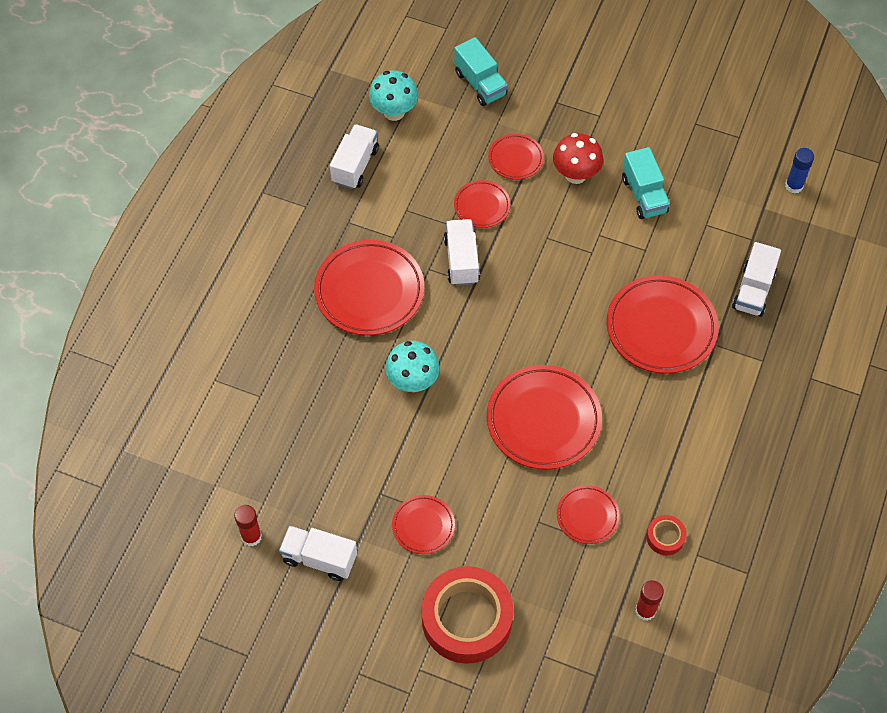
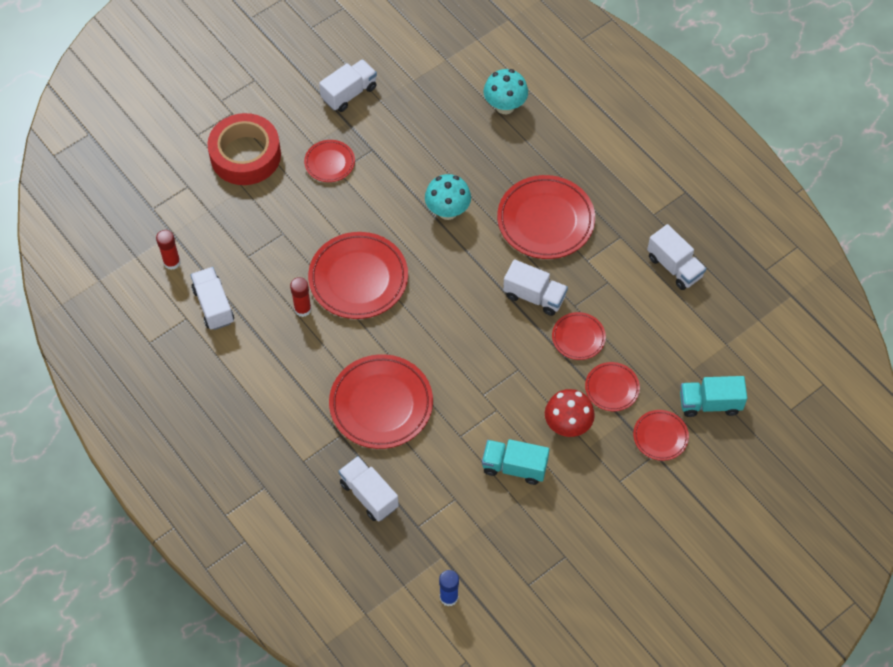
camera: 120 degrees right, 0 degrees up
red glue stick [234,505,262,546] -> red glue stick moved to [290,277,312,317]
turquoise mushroom [369,70,418,121] -> turquoise mushroom moved to [484,69,528,114]
red plate [557,485,620,544] -> red plate moved to [633,410,689,461]
red tape [646,515,686,555] -> white truck [191,267,234,330]

